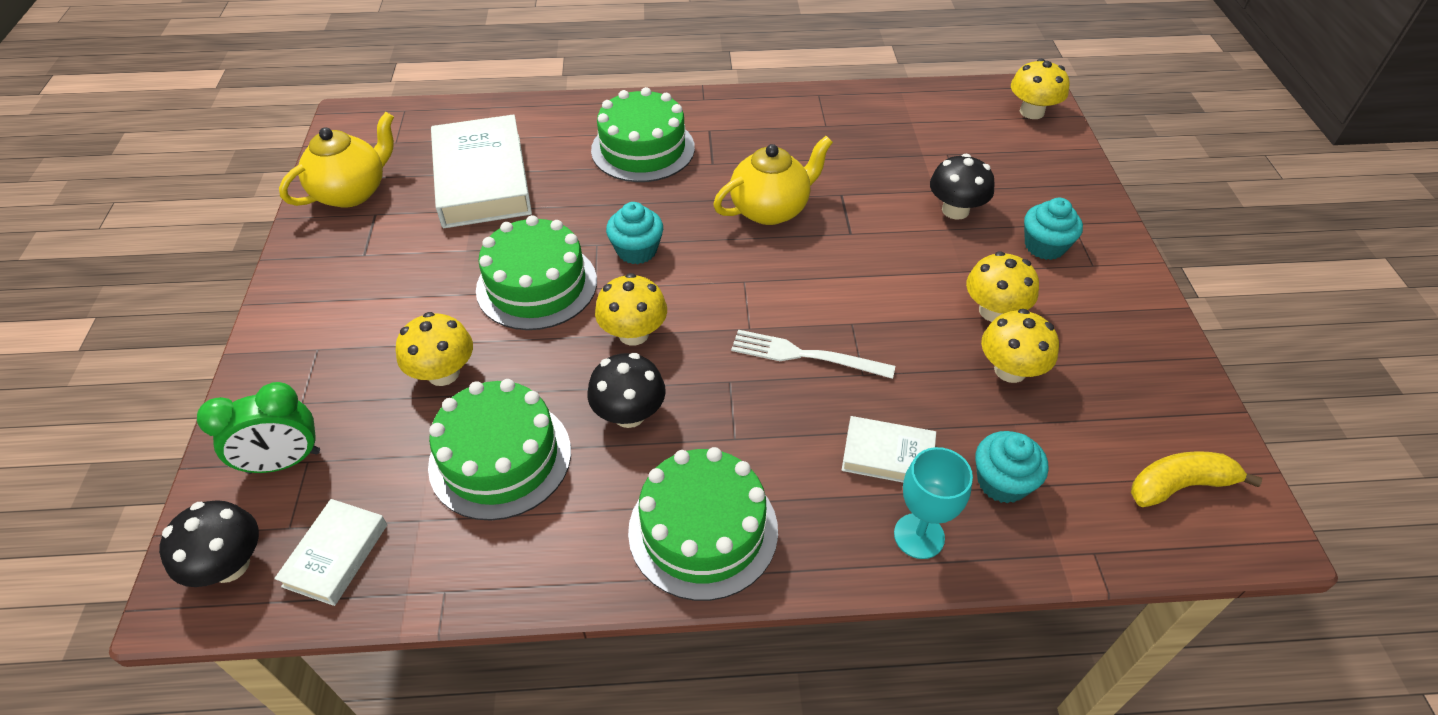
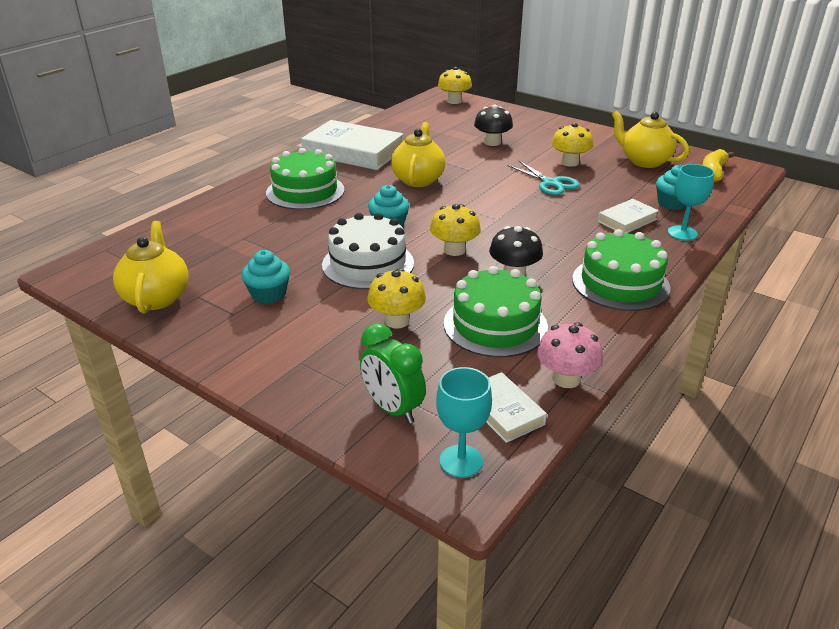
camera: 50 degrees left, 15 degrees down
black mushroom [159,500,259,587] -> turquoise goblet [436,367,492,478]
green clock [197,382,320,474] -> green clock turned 120 degrees clockwise [360,323,426,424]
white book [431,114,532,228] -> white book moved to [301,120,403,170]
green cake [476,215,597,330] -> white cake [322,213,414,289]
white fork [731,330,895,379] -> none
yellow mushroom [981,309,1059,383] -> none
turquoise cupcake [1024,198,1083,260] -> turquoise cupcake moved to [242,250,290,304]
none -> turquoise scissors [507,161,580,195]
none -> pink mushroom [537,322,603,388]
none -> yellow teapot [612,111,689,168]

